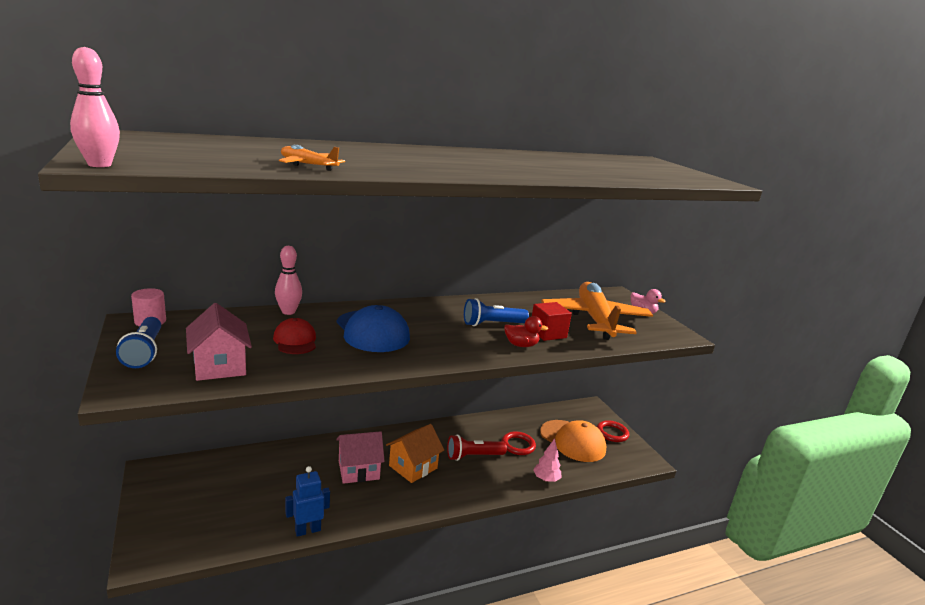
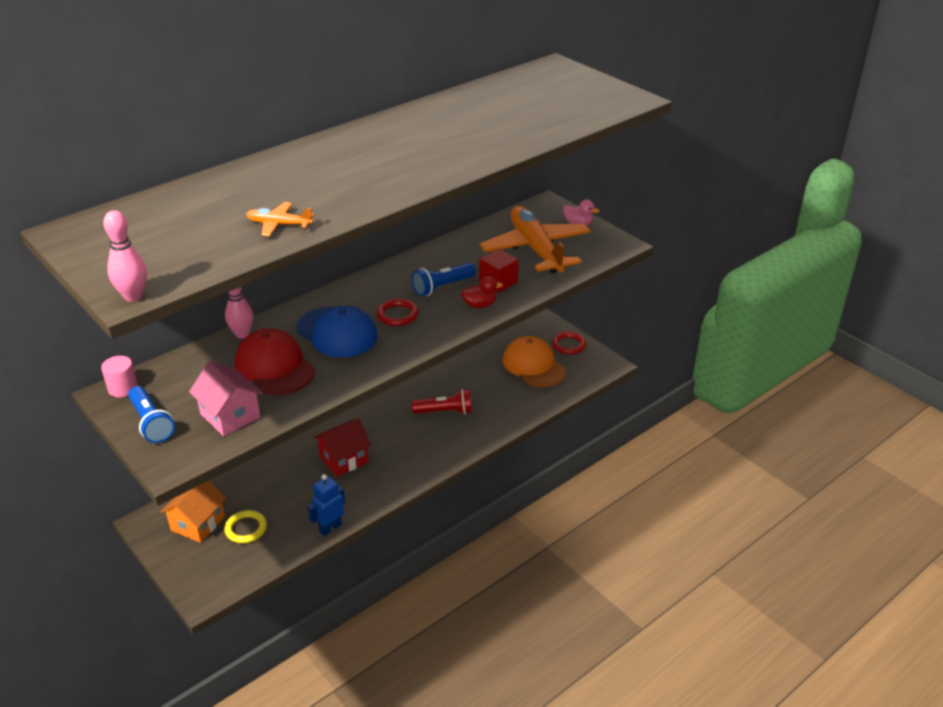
camera: 15 degrees left, 15 degrees up
red cap [273,318,316,354] -> red cap [235,329,315,395], size x1.65
pink house [336,431,385,484] -> red house [313,418,371,477]
orange house [386,424,444,483] -> orange house moved to [160,480,226,543]
red flashlight [447,435,507,461] -> red flashlight turned 150 degrees counterclockwise [412,389,472,414]
red ring [502,432,536,455] -> red ring moved to [377,299,419,326]
pink tree [533,438,562,482] -> none
orange cap [540,420,606,462] -> orange cap turned 150 degrees counterclockwise [503,336,566,388]
none -> yellow ring [224,510,267,543]

